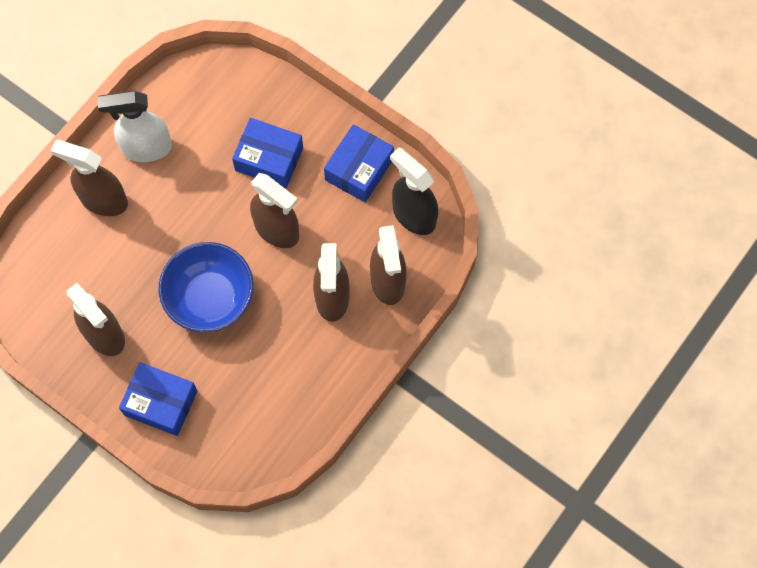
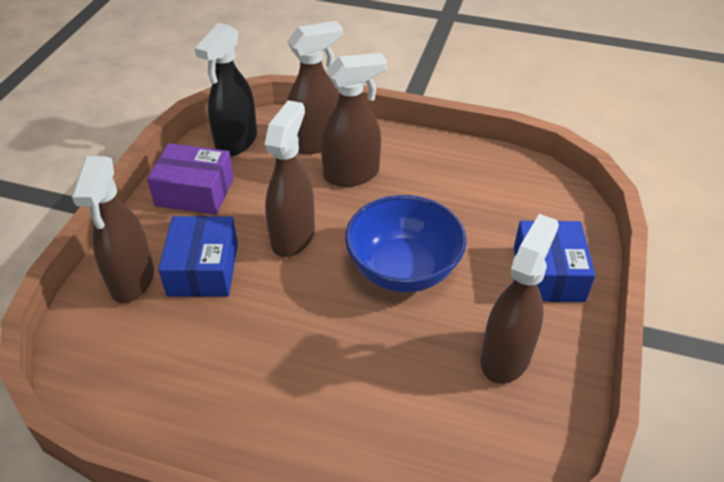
camera: 110 degrees left, 25 degrees down
brown spray bottle [50,140,128,216] -> brown spray bottle moved to [72,156,154,303]
white spray bottle [98,91,172,162] -> none
blue box [324,124,394,202] -> purple box [147,143,234,215]

